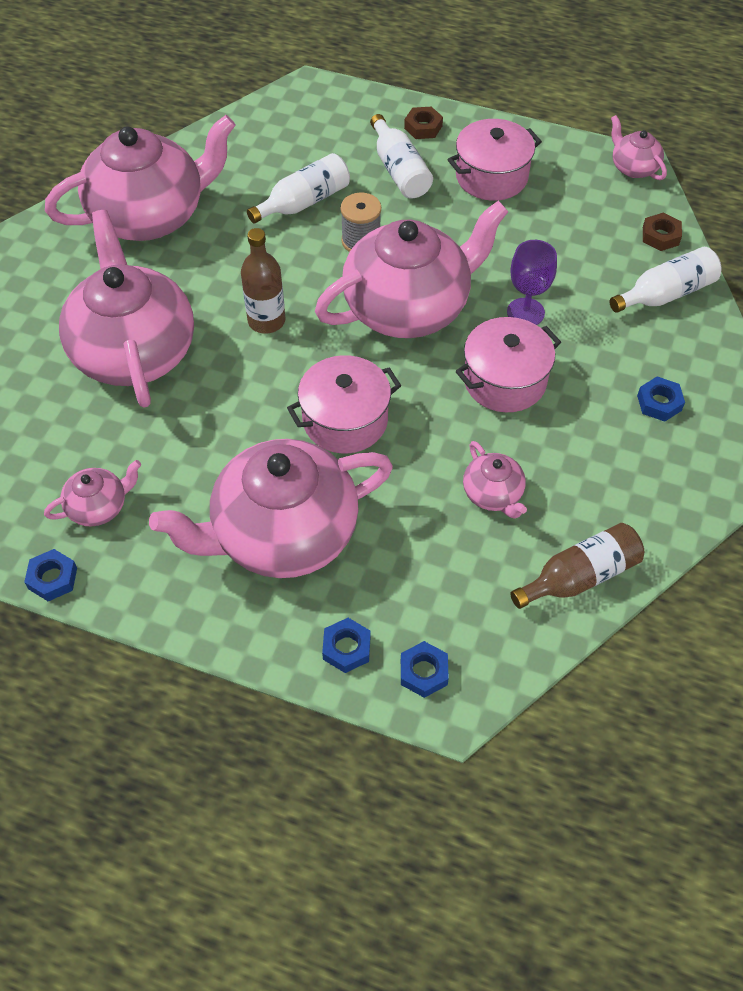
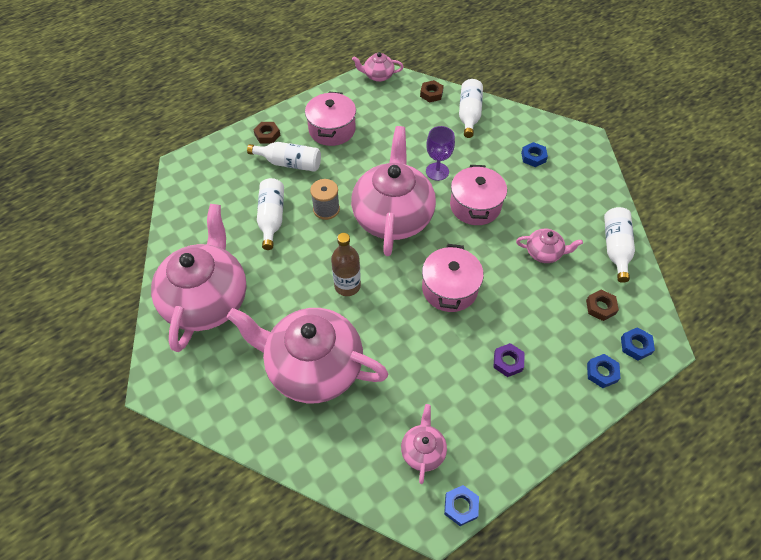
camera: 55 degrees left, 0 degrees up
pink teapot [149,439,393,578] -> purple nut [493,343,525,377]
brown bottle [510,523,644,609] -> white bottle [604,207,635,283]
none -> brown nut [586,289,619,321]

